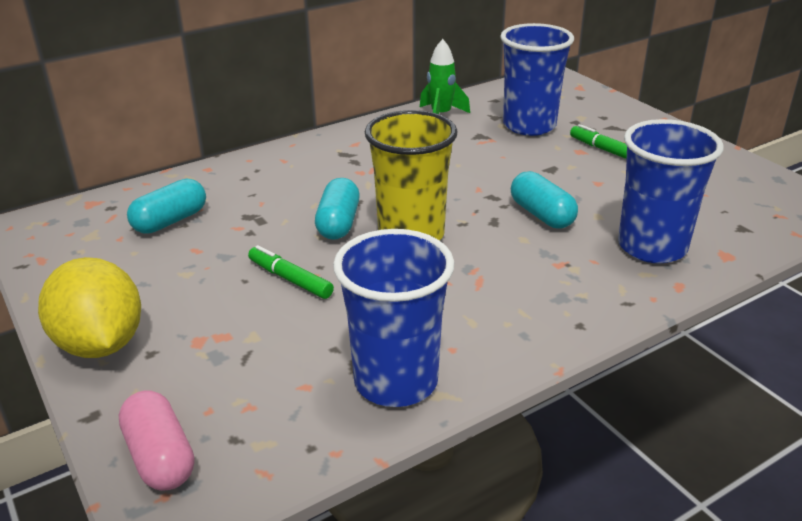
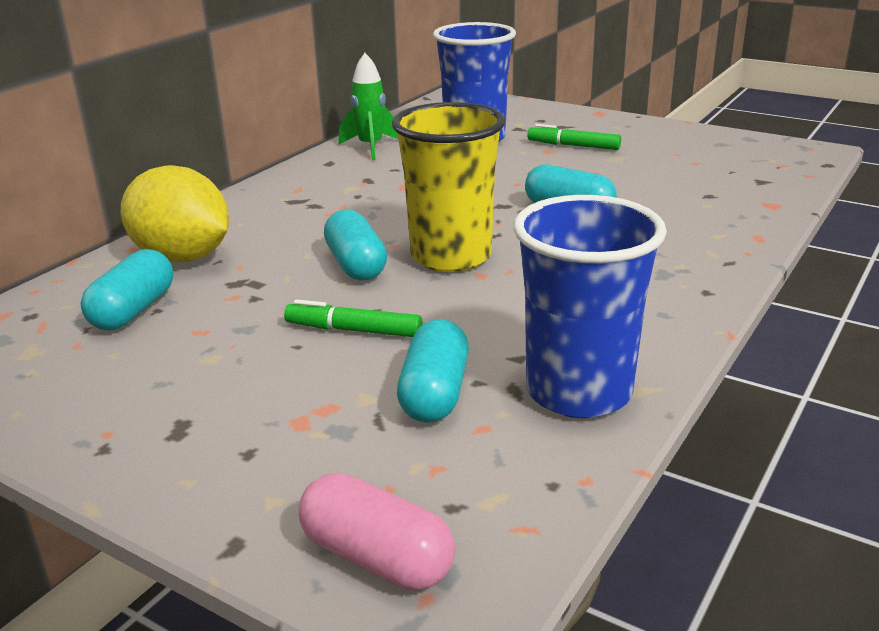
camera: 25 degrees left, 5 degrees down
yellow lemon [38,257,141,358] -> yellow lemon moved to [121,165,229,262]
blue cup [618,119,724,263] -> none
none -> turquoise capsule [397,319,469,423]

